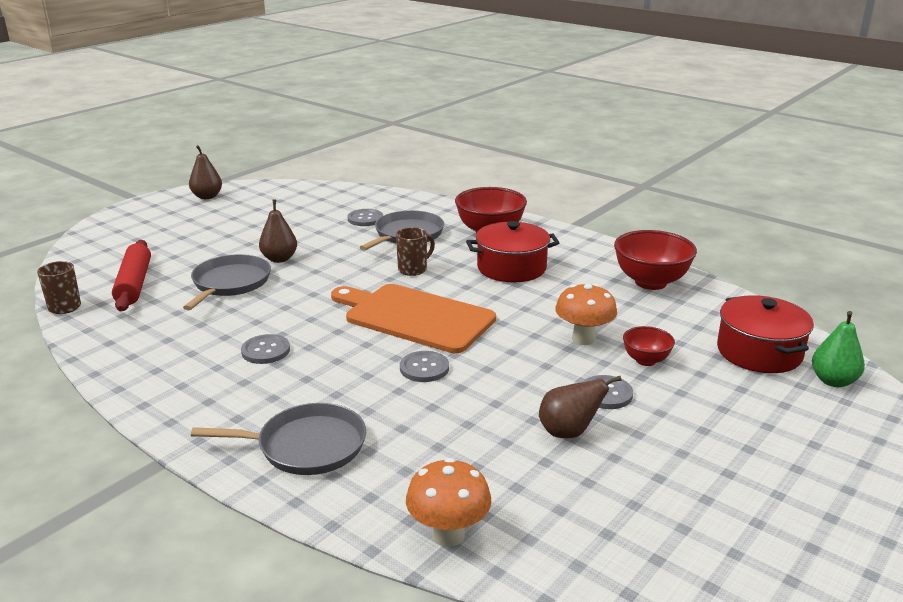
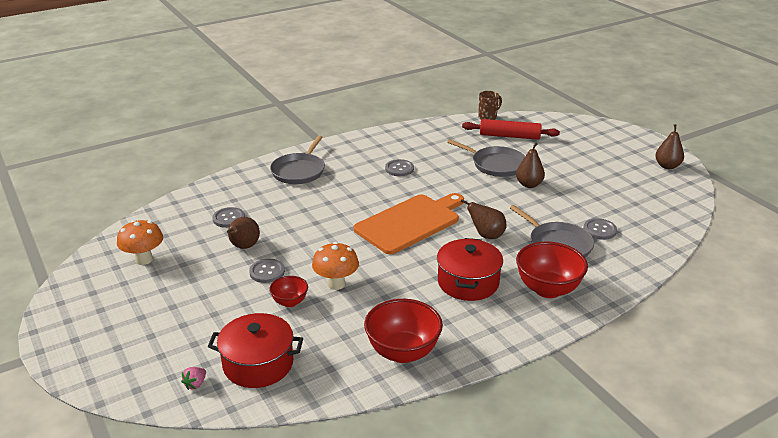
camera: 110 degrees right, 5 degrees up
brown mug [396,227,435,276] -> brown pear [461,199,506,239]
grey button [400,351,449,382] -> grey button moved to [212,207,245,228]
orange mushroom [406,458,491,546] -> orange mushroom moved to [117,220,163,265]
green pear [812,311,865,387] -> pink strawberry [181,367,206,390]

